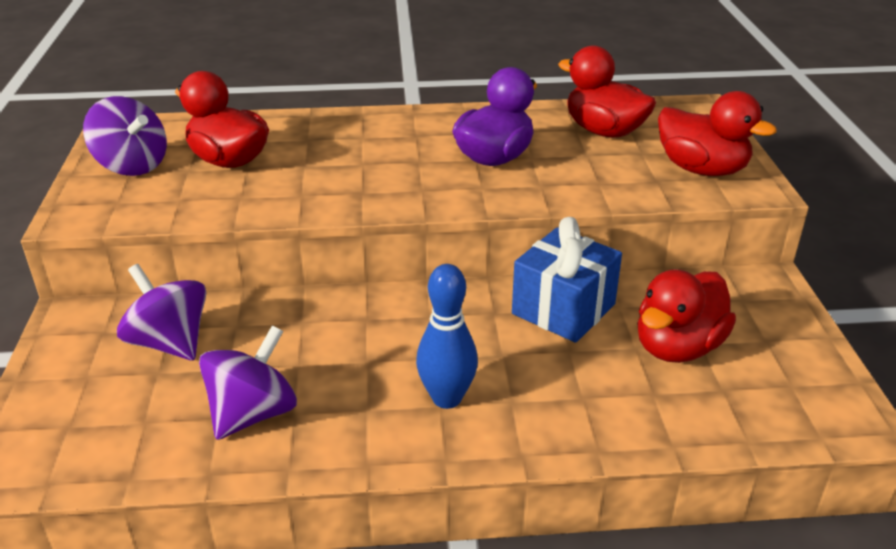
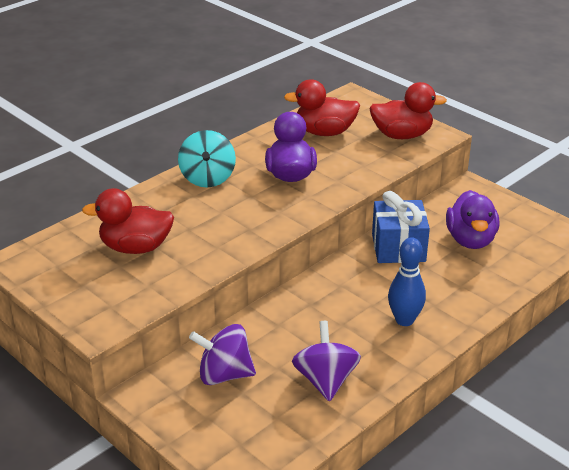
camera: 40 degrees left, 0 degrees up
purple spinning top [83,96,167,176] -> none
red duck [637,269,736,363] -> purple duck [446,190,499,249]
none -> turquoise spinning top [178,130,236,188]

